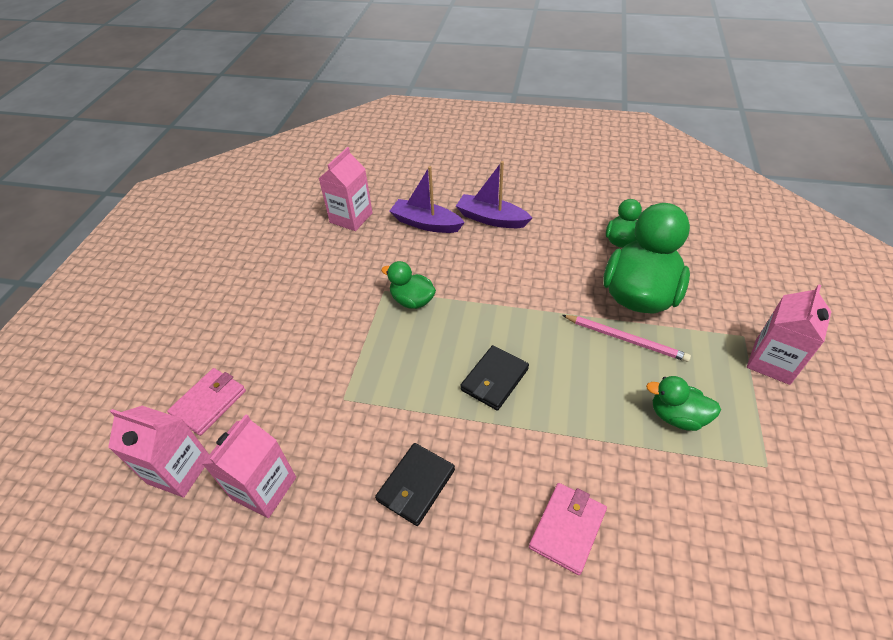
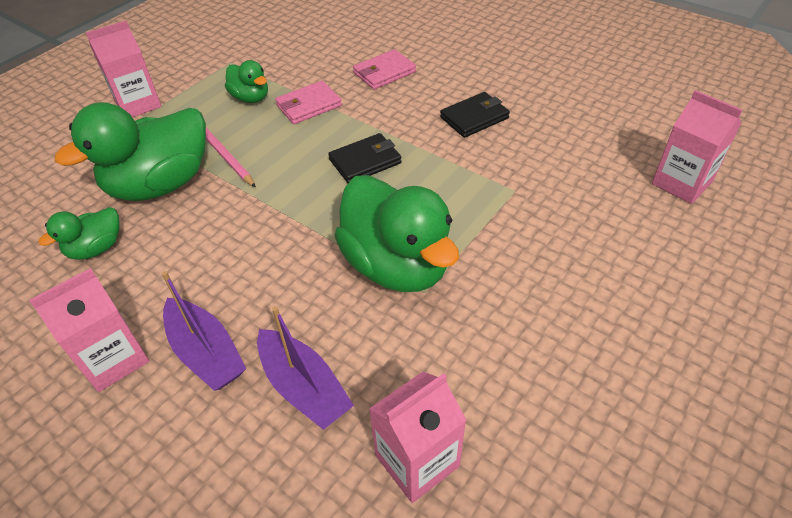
camera: 155 degrees left, 0 degrees up
pink wallet [167,368,246,436] -> pink wallet moved to [275,81,342,124]
pink carton [202,414,296,518] -> pink carton moved to [29,268,149,392]
green duck [381,261,436,309] -> green duck [334,175,459,292], size x2.01

